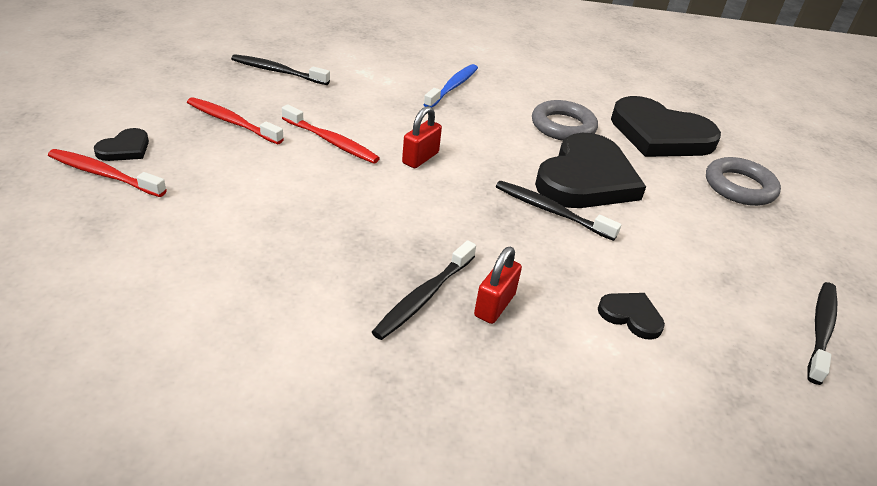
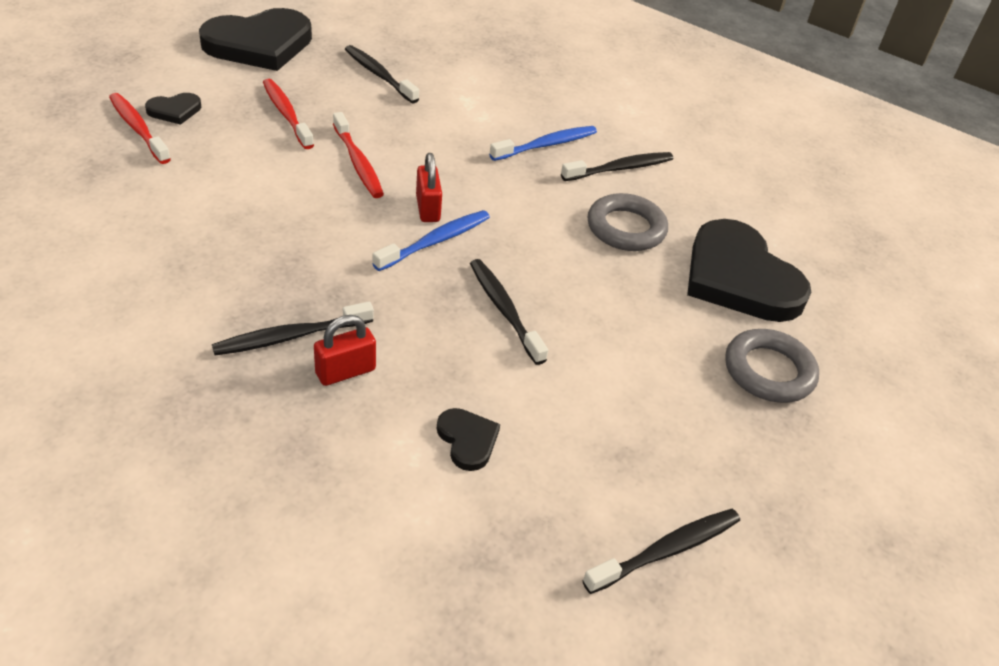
camera: 30 degrees right, 5 degrees up
red padlock [402,106,442,168] -> red padlock turned 75 degrees counterclockwise [416,153,442,222]
black heart [535,133,646,208] -> black heart moved to [199,8,312,71]
none -> blue toothbrush [372,210,490,271]
none -> black toothbrush [561,152,673,181]

